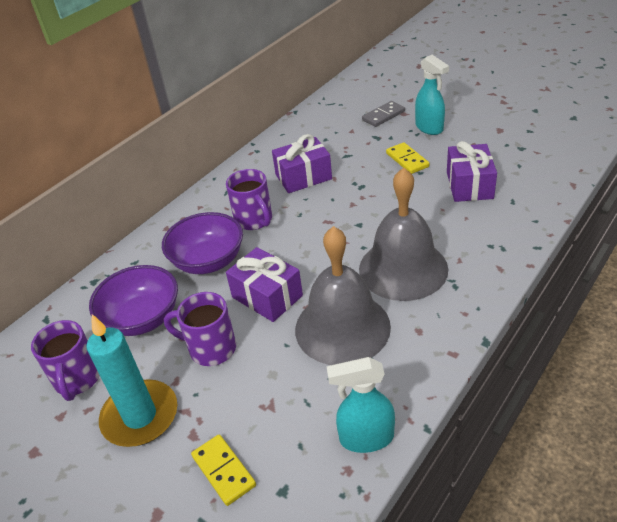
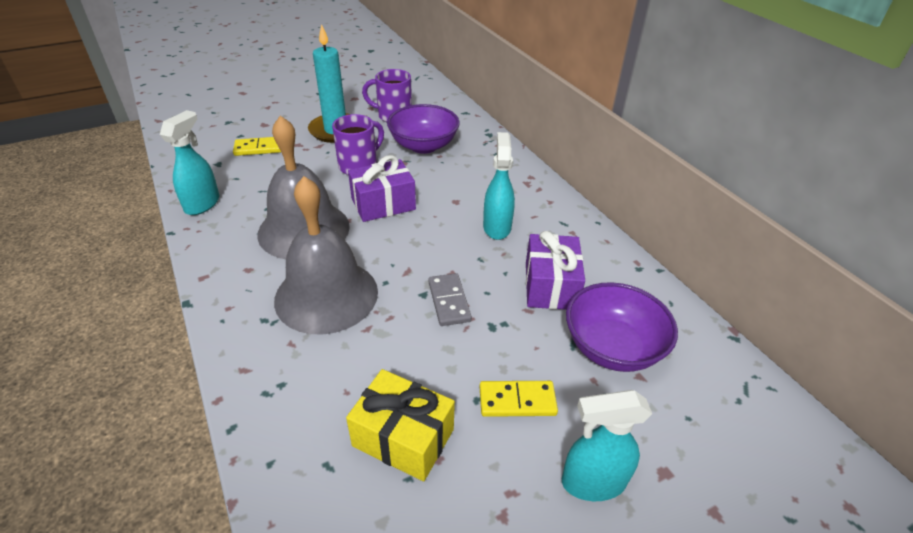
camera: 110 degrees right, 0 degrees up
purple bowl [162,212,243,274] -> purple bowl moved to [566,282,678,372]
purple mug [226,169,272,230] -> turquoise spray bottle [483,132,515,240]
grey domino [362,101,405,127] -> grey domino moved to [428,273,472,326]
purple gift [447,141,497,202] -> yellow gift [346,369,455,481]

